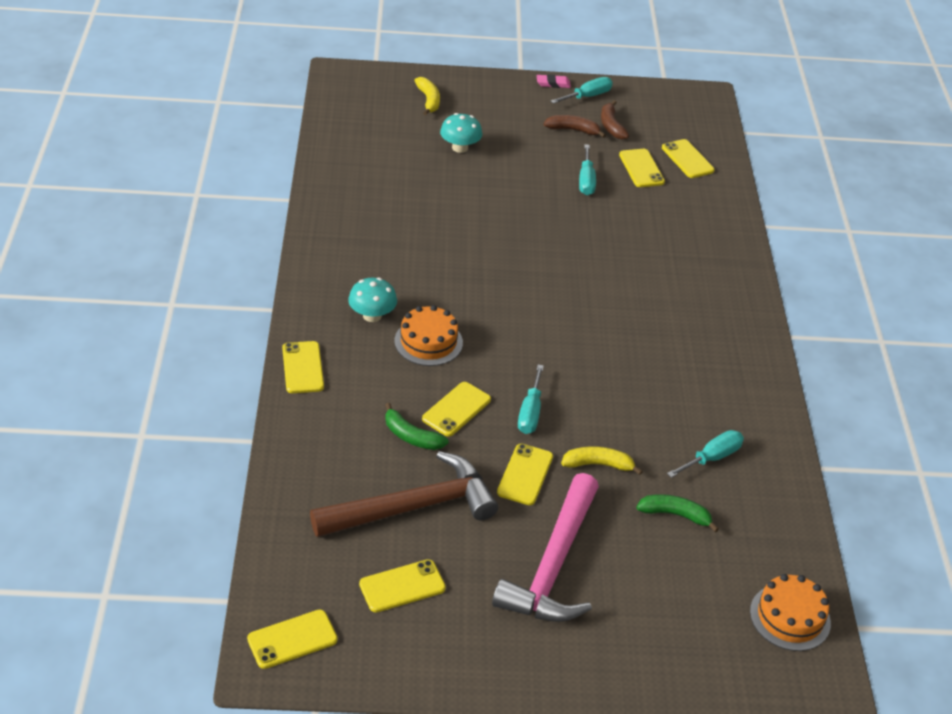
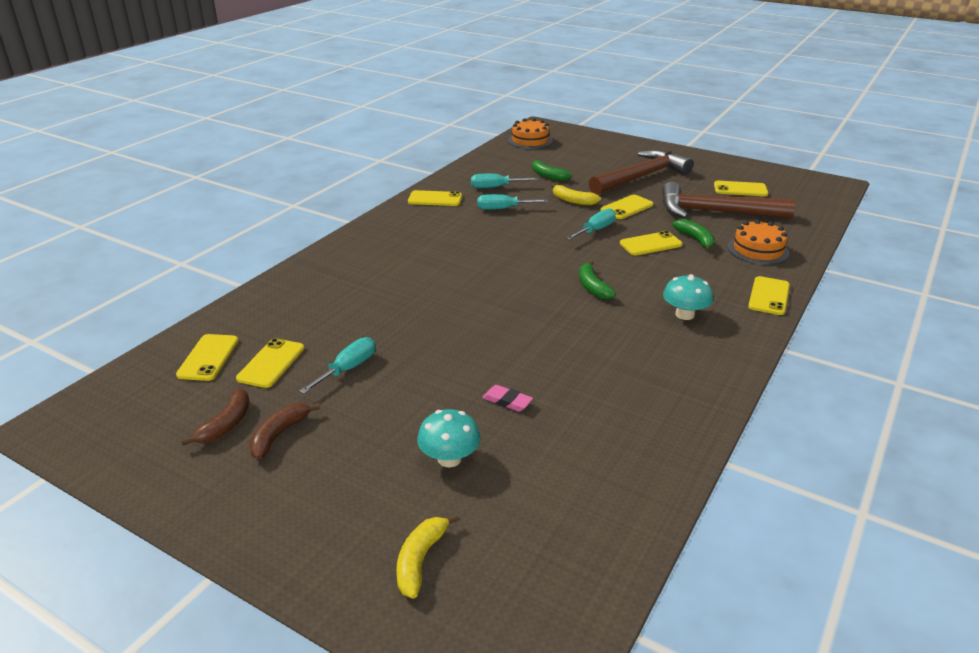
camera: 145 degrees left, 10 degrees down
yellow phone [247,610,338,669] -> yellow phone moved to [408,190,462,206]
orange cake [394,305,463,366] -> orange cake moved to [728,220,789,265]
pink hammer [492,473,599,622] -> brown hammer [589,150,693,195]
pink eraser [537,74,571,88] -> pink eraser moved to [482,385,533,412]
brown banana [544,115,606,138] -> brown banana turned 75 degrees clockwise [249,403,320,459]
turquoise screwdriver [551,77,613,104] -> turquoise screwdriver moved to [477,194,548,210]
none -> green banana [579,260,616,299]

